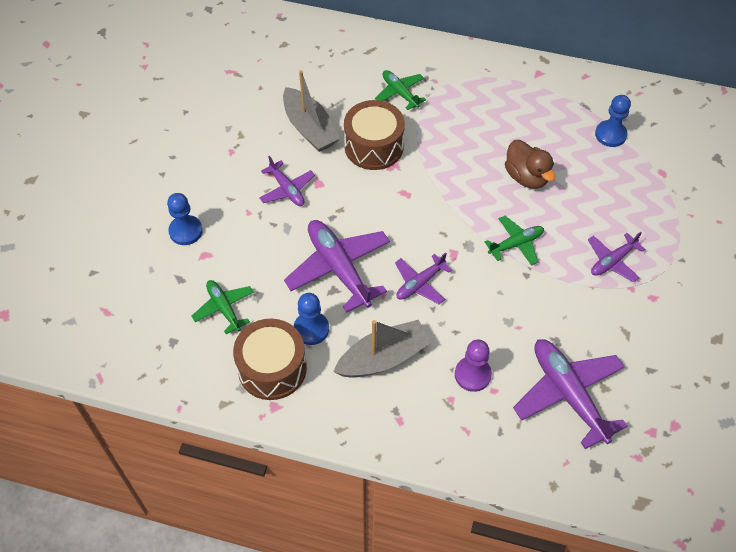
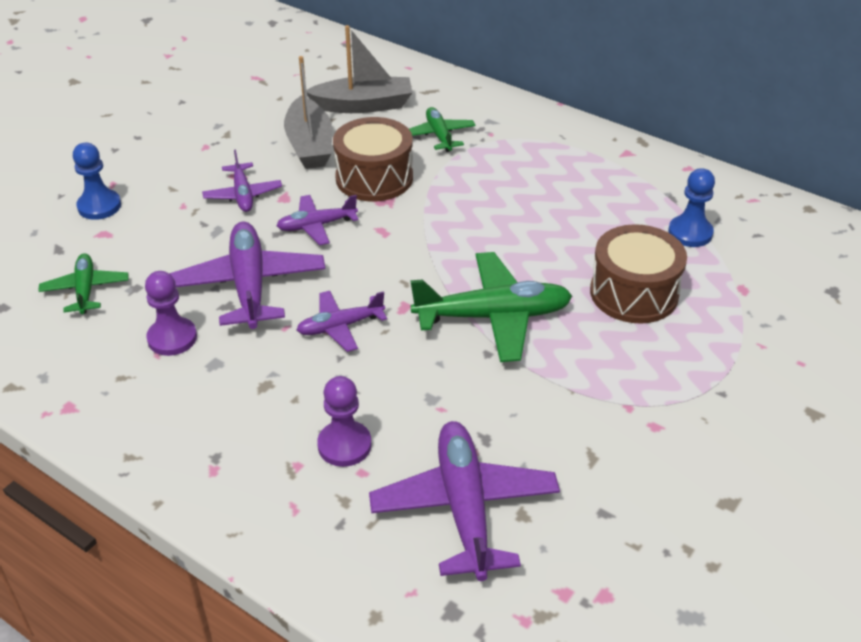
camera: 20 degrees right, 15 degrees down
brown drum [233,319,307,400] -> brown drum moved to [590,224,687,323]
blue pawn [294,293,329,345] -> purple pawn [145,271,197,356]
grey boat [333,320,432,378] -> grey boat moved to [307,25,412,113]
green plane [485,216,544,266] -> green plane [410,252,572,362], size x1.77
brown duck [505,140,555,189] -> none
purple plane [588,232,645,282] -> purple plane moved to [276,195,358,245]

